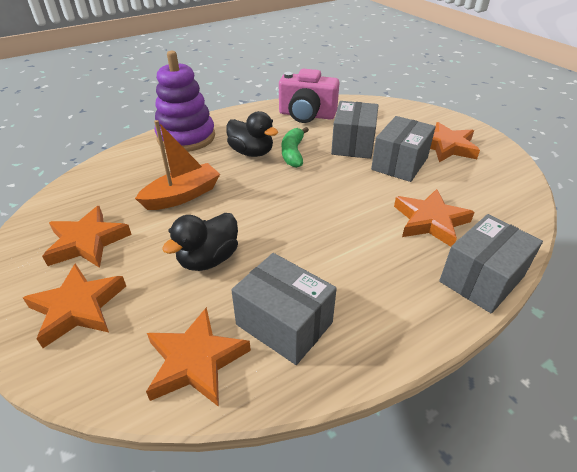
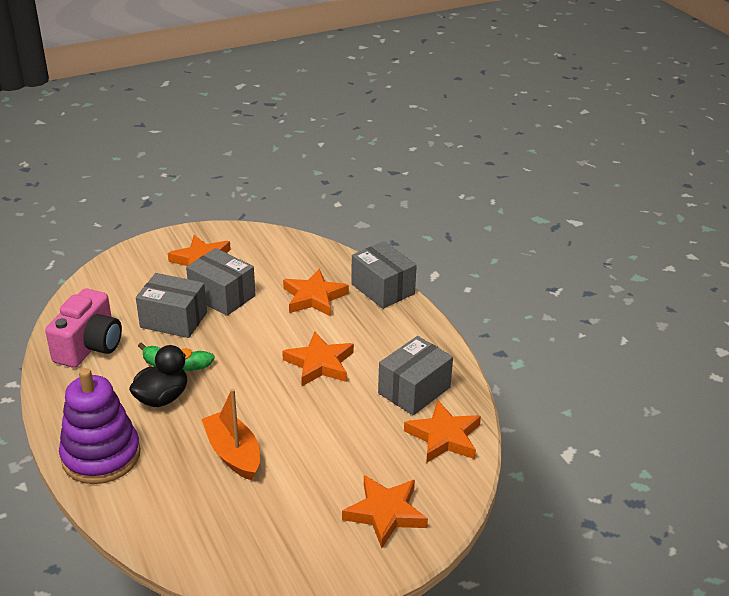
camera: 85 degrees left, 5 degrees down
orange star [42,206,132,268] -> orange star moved to [282,332,354,386]
black duck [162,213,238,271] -> none

